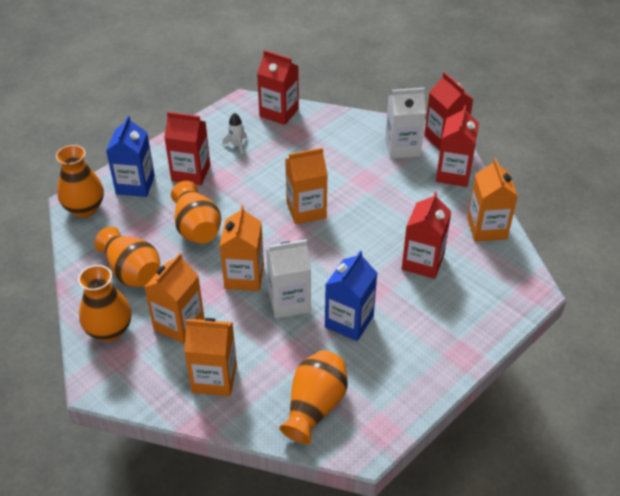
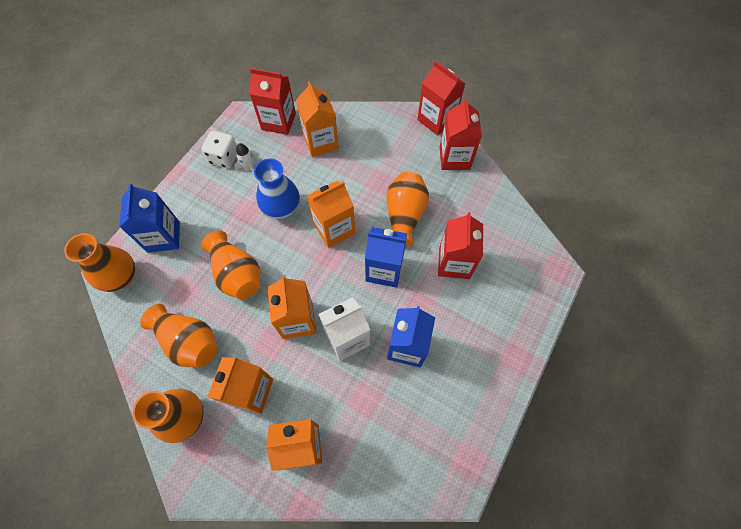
camera: 15 degrees left, 20 degrees up
red carton [164,112,210,185] -> none
orange vase [279,350,348,444] -> orange vase moved to [387,172,429,246]
white carton [385,88,426,159] -> none
orange carton [467,158,518,242] -> orange carton moved to [296,82,339,157]
none -> white dice [201,131,237,168]
none -> blue vase [254,158,300,219]
none -> blue carton [365,227,407,288]

